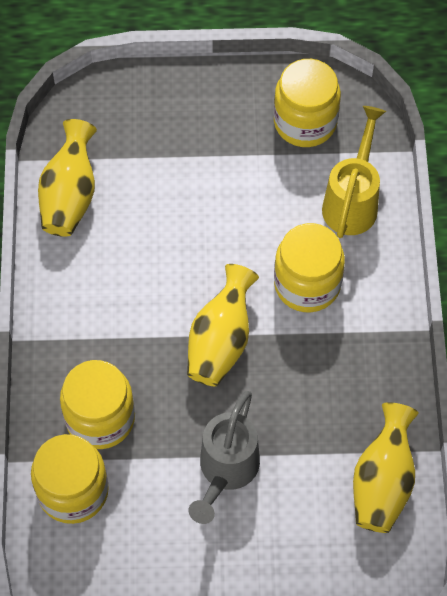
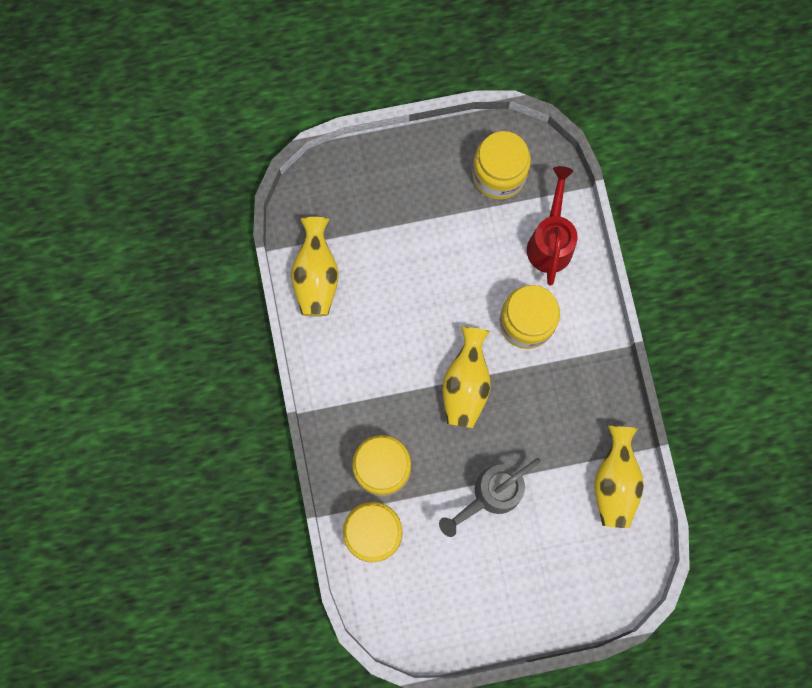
camera: 10 degrees left, 15 degrees up
grey watering can [188,391,260,524] -> grey watering can turned 45 degrees clockwise [439,458,541,537]
yellow watering can [322,106,386,238] -> red watering can [527,166,578,285]

